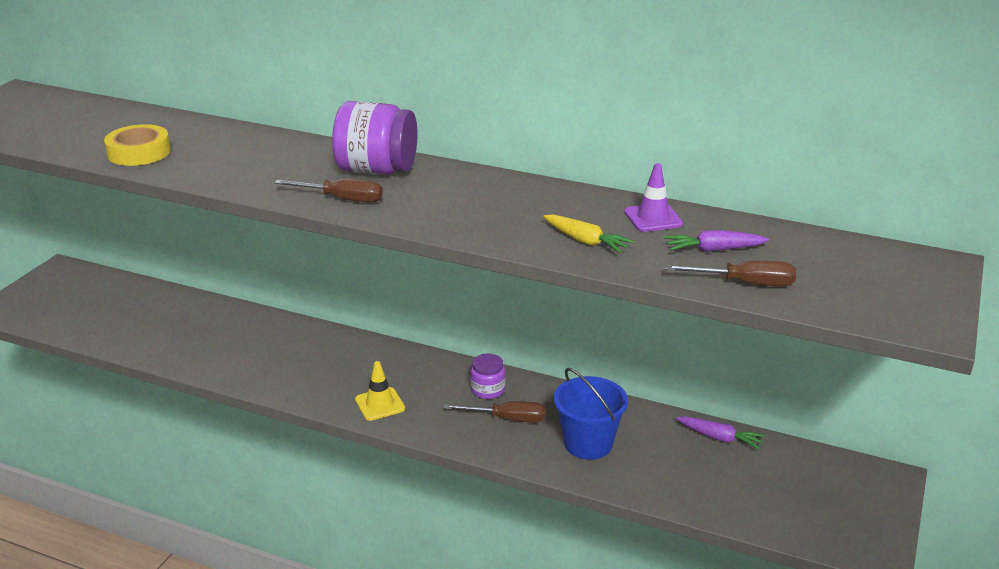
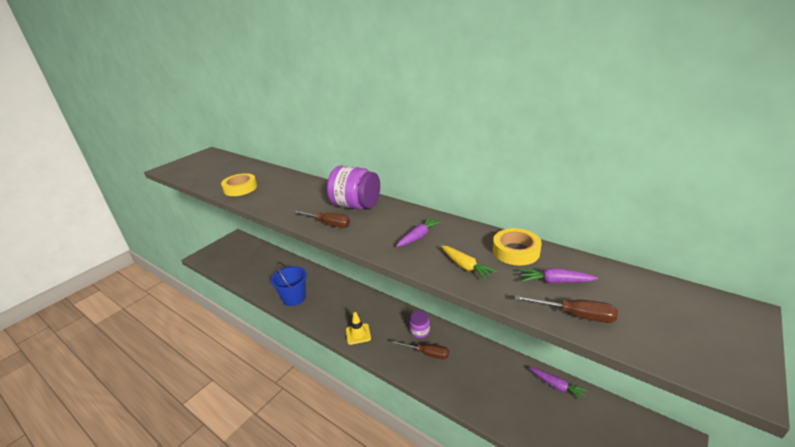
camera: 15 degrees right, 0 degrees up
blue bucket [554,368,628,460] -> blue bucket moved to [271,262,307,306]
purple traffic cone [624,163,683,232] -> yellow tape [493,228,542,266]
none -> purple carrot [396,217,442,247]

